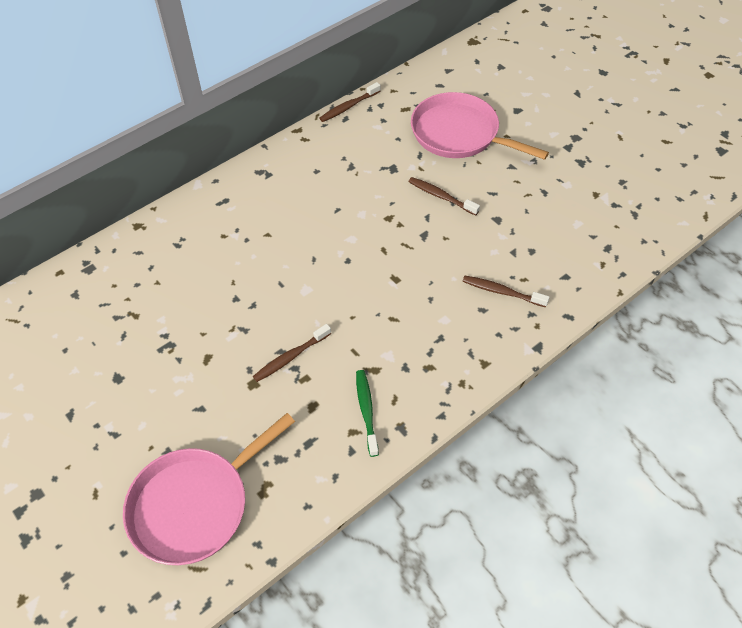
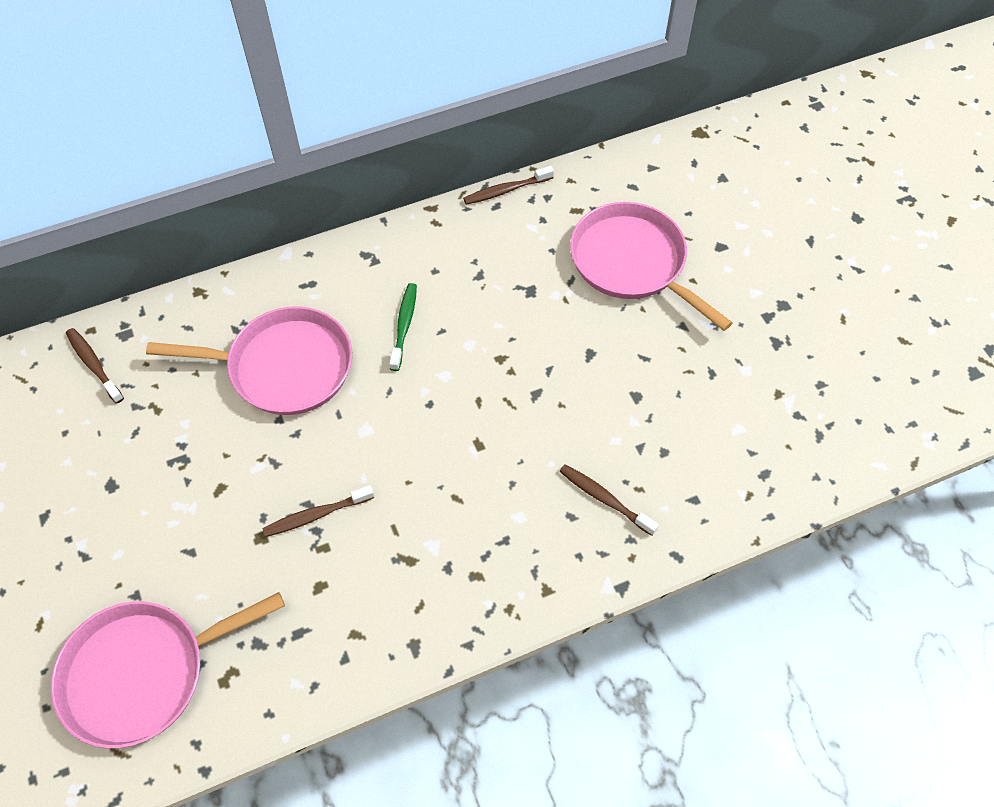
camera: 15 degrees right, 5 degrees up
green toothbrush [356,370,379,457] -> green toothbrush moved to [389,283,417,371]
brown toothbrush [408,177,480,215] -> brown toothbrush moved to [66,328,124,404]
none -> pink pan [146,306,352,415]

